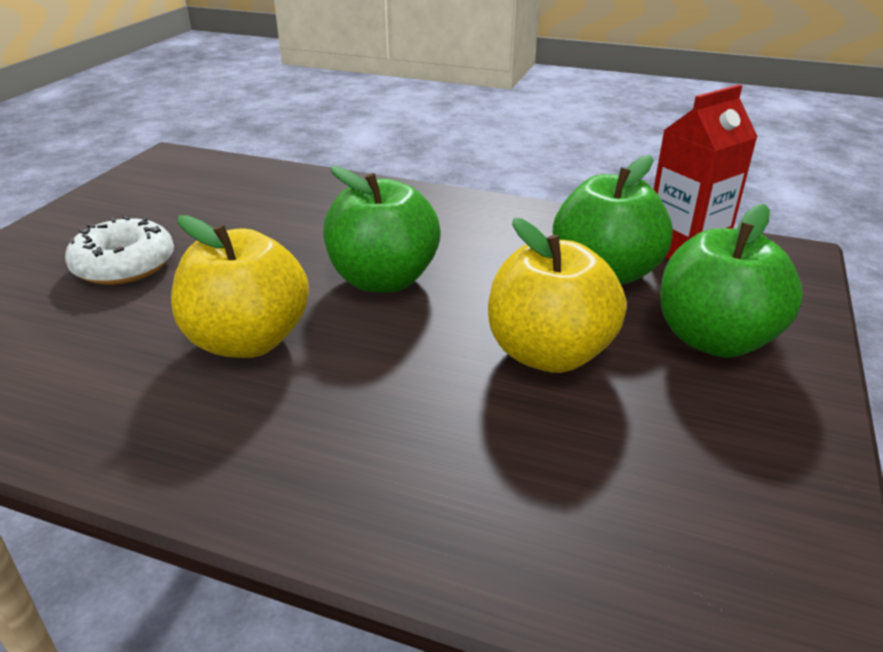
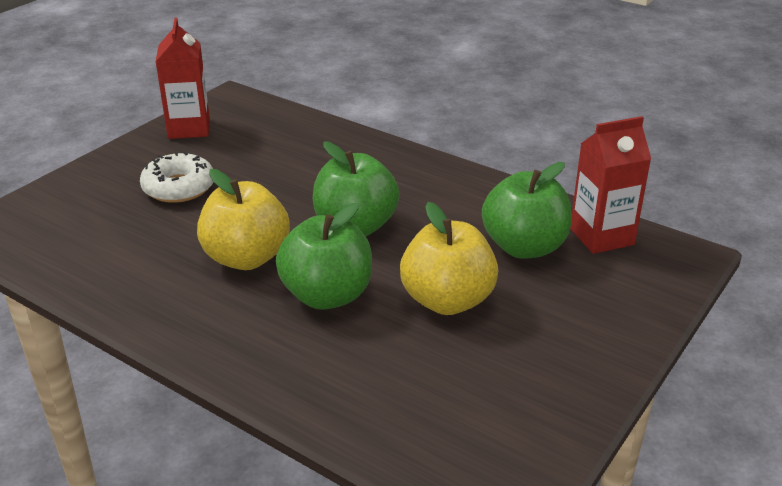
camera: 15 degrees right, 0 degrees up
green apple [660,204,803,358] -> green apple moved to [276,203,372,310]
none -> red carton [156,18,210,139]

